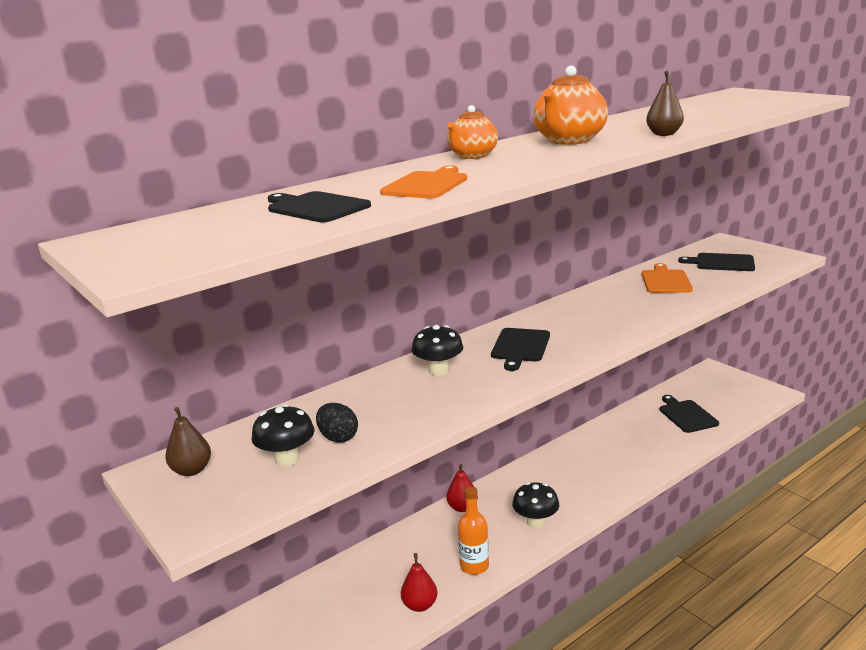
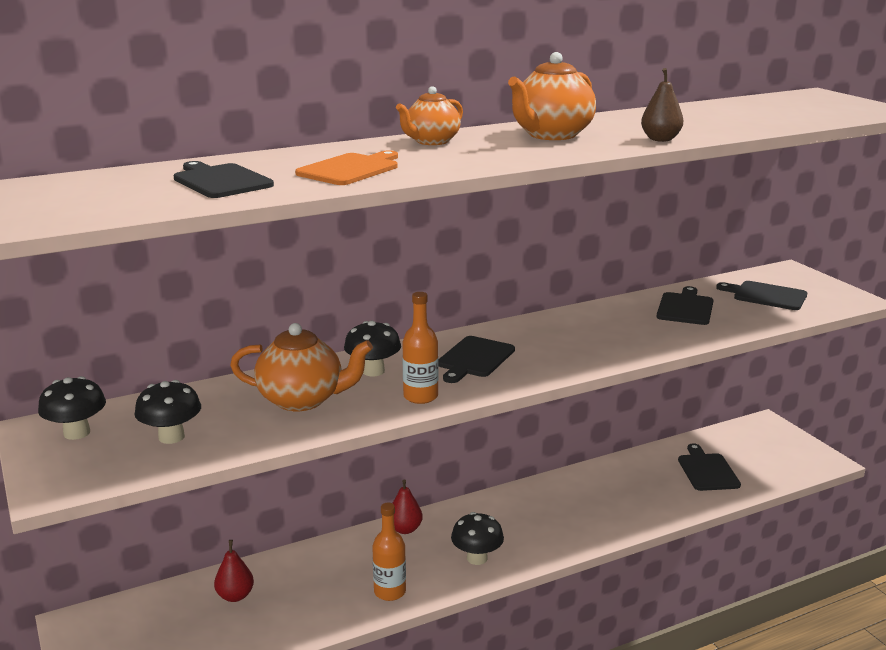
camera: 10 degrees right, 0 degrees up
brown pear [165,407,211,476] -> black mushroom [38,376,106,440]
black egg [316,403,358,442] -> none
red pear [401,553,437,612] -> red pear moved to [214,540,254,602]
orange cutting board [641,263,693,293] -> black cutting board [657,286,713,325]
none -> orange teapot [230,323,373,411]
none -> orange bottle [402,292,438,404]

